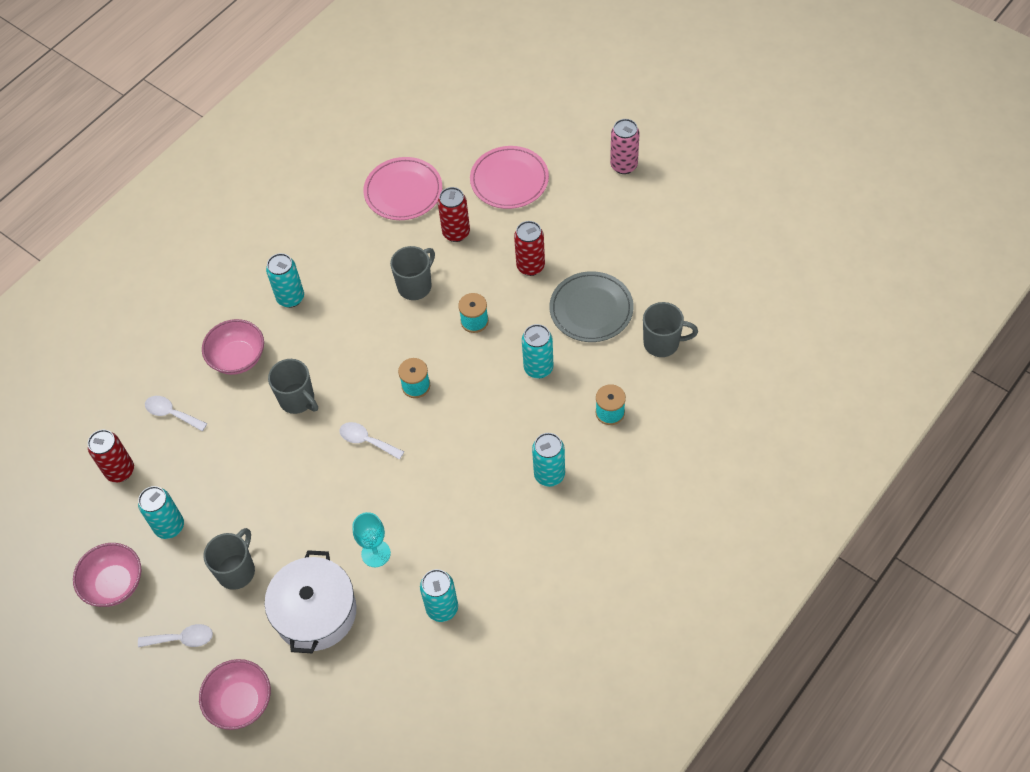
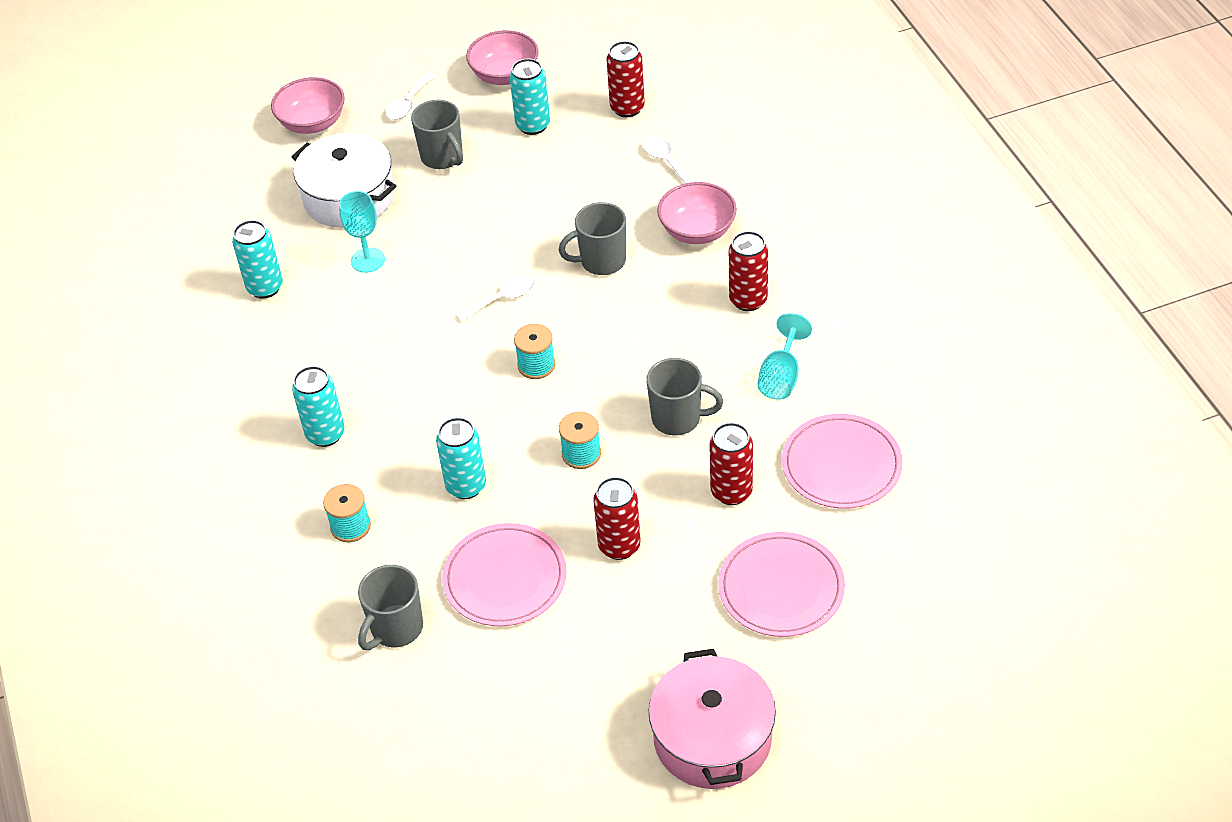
camera: 120 degrees right, 10 degrees down
white spoon [145,396,207,431] -> white spoon turned 90 degrees counterclockwise [642,136,696,183]
turquoise can [266,253,304,308] -> red can [729,231,768,311]
grey mug [390,246,435,300] -> grey mug turned 60 degrees counterclockwise [646,358,723,435]
grey plate [550,271,634,342] -> pink plate [442,523,566,626]
pink can [610,119,639,174] -> pink pot [649,649,776,789]
none -> turquoise goblet [757,313,812,400]

